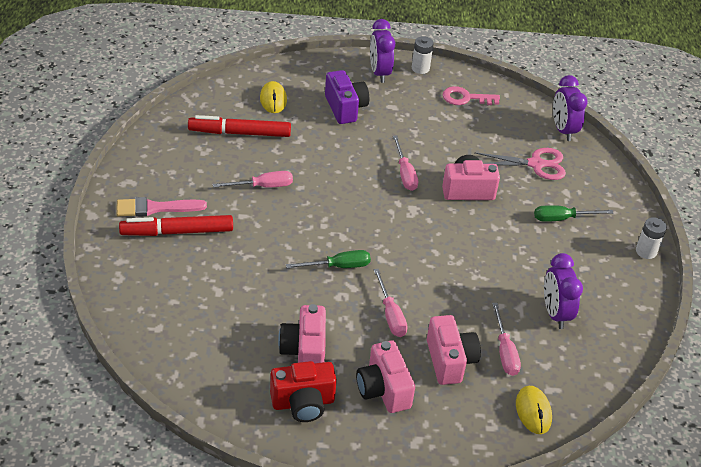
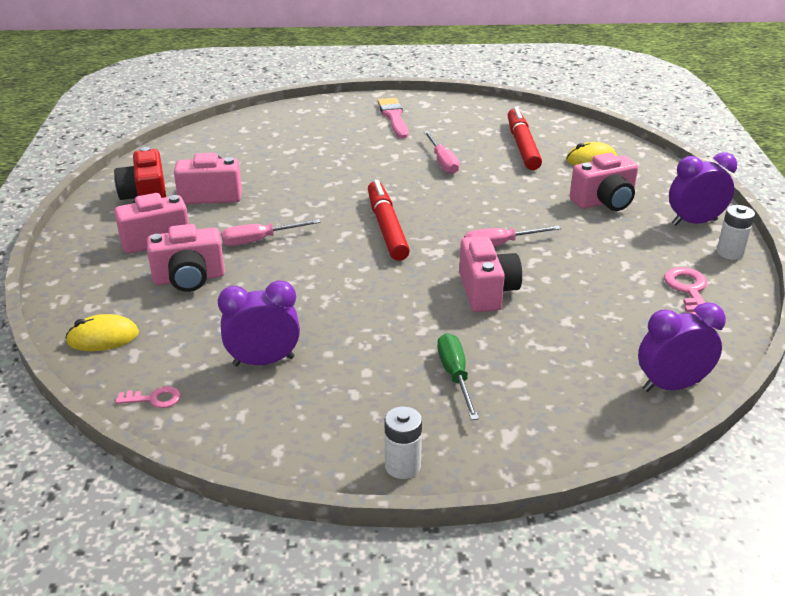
camera: 90 degrees right, 10 degrees down
red marker [119,215,233,236] -> red marker moved to [368,180,410,261]
green screwdriver [286,250,371,268] -> none
purple camera [325,70,369,124] -> pink camera [570,153,638,211]
pink scissors [474,148,566,180] -> none
pink screwdriver [492,303,521,376] -> none
none -> pink key [116,386,181,408]

